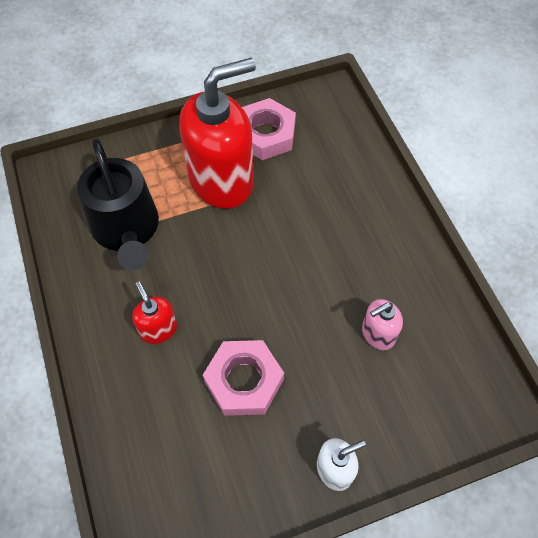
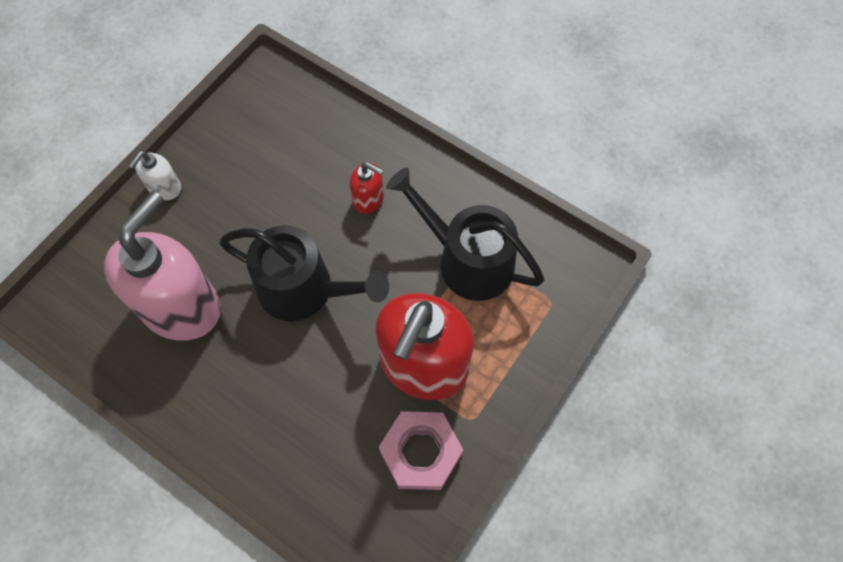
camera: 145 degrees right, 5 degrees up
pink nut [203,340,284,416] -> none
pink soap dispenser [362,299,403,350] -> pink soap dispenser [104,191,221,340], size x2.25
none -> black watering can [219,226,389,321]

